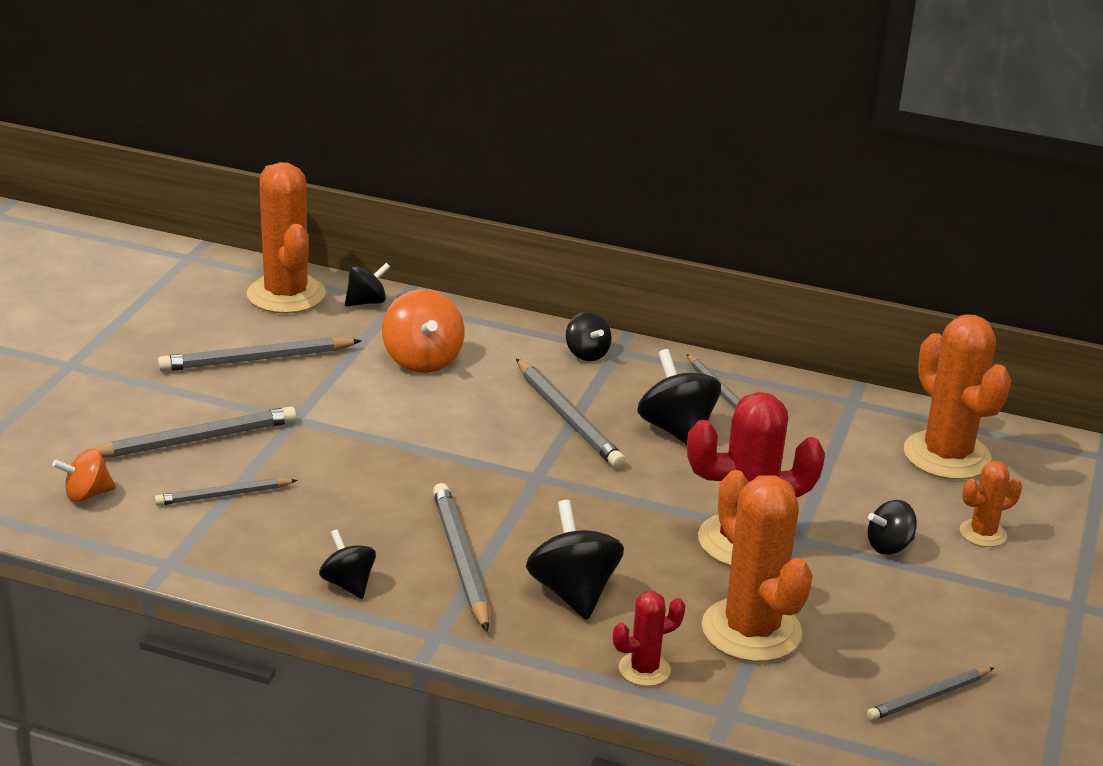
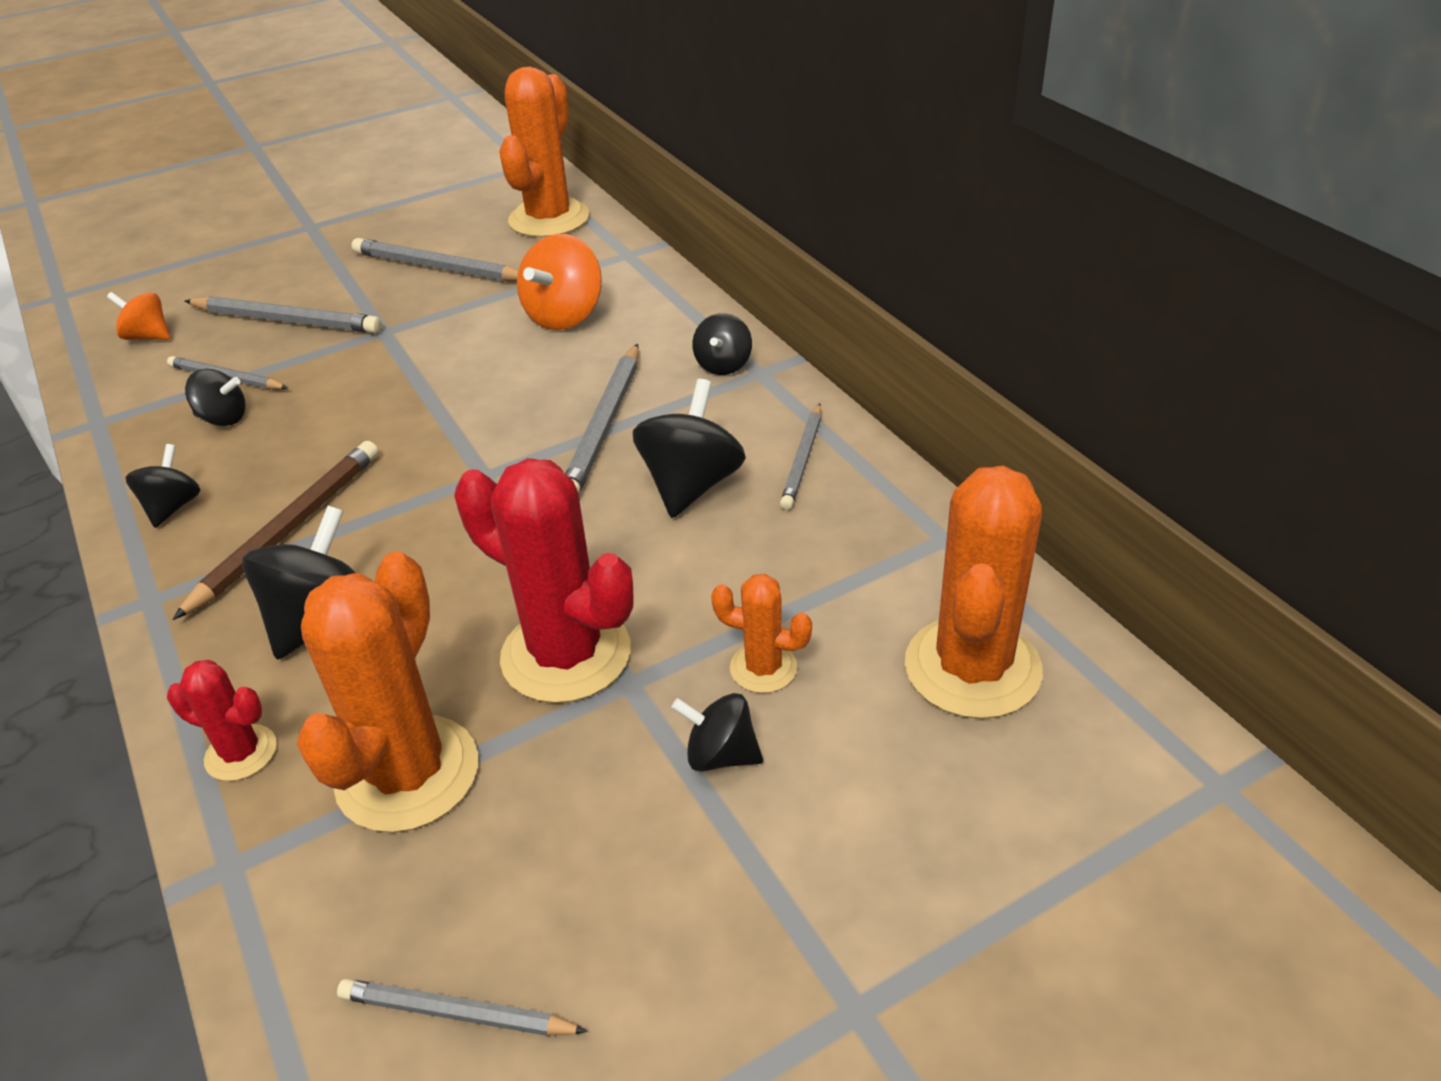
camera: 45 degrees right, 10 degrees up
black spinning top [345,263,390,307] -> black spinning top moved to [185,369,246,426]
grey pencil [433,483,489,632] -> brown pencil [172,441,379,620]
orange cactus [960,461,1022,547] -> orange cactus moved to [711,574,812,693]

